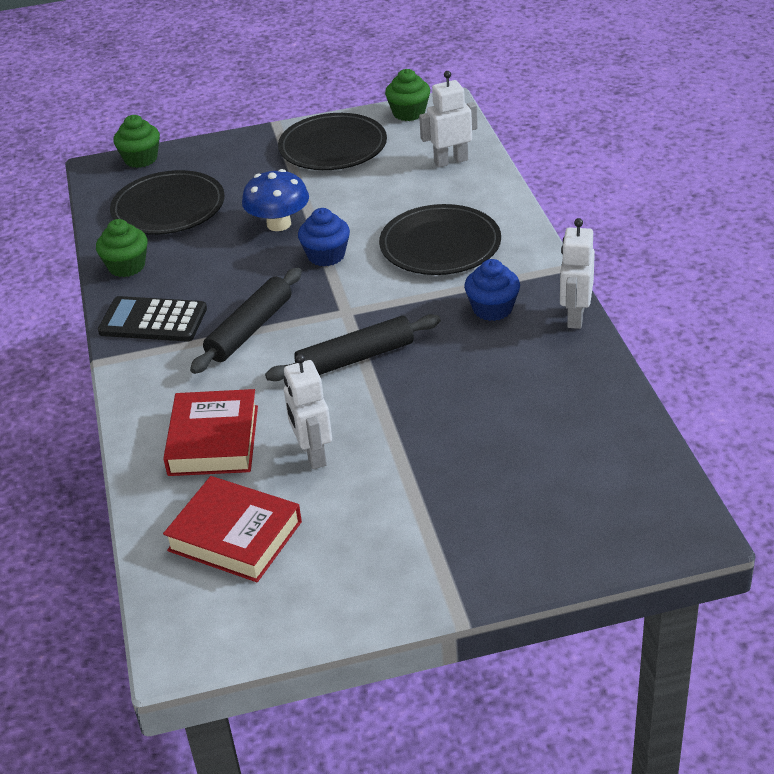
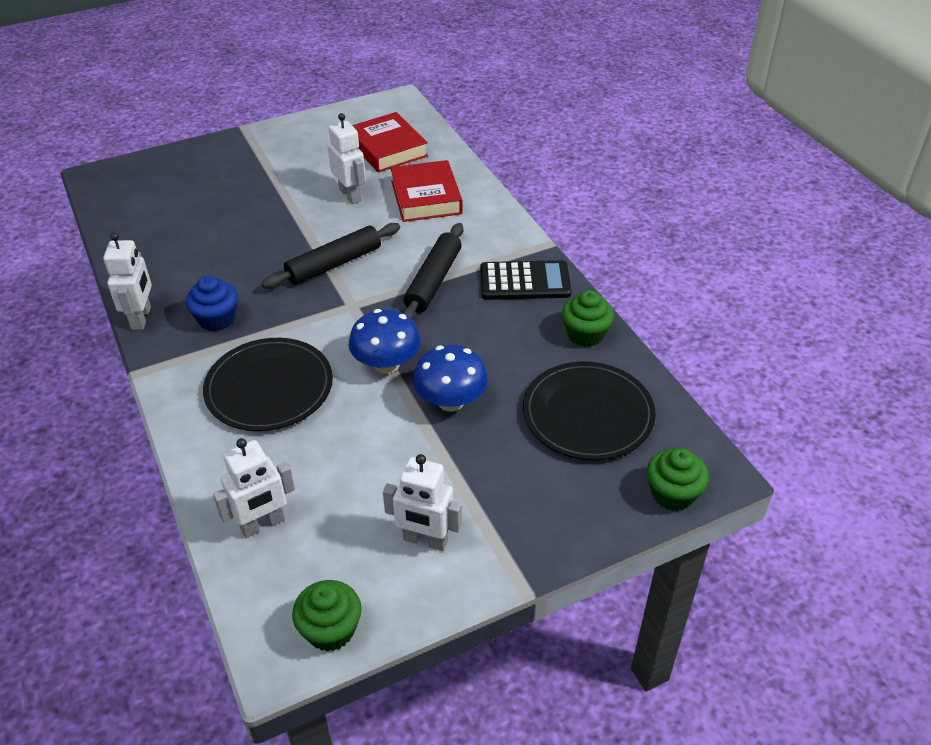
camera: 165 degrees right, 5 degrees up
red book [163,476,302,582] -> red book turned 45 degrees clockwise [352,112,428,173]
black plate [278,113,387,170] -> white robot [383,454,462,551]
blue cupcake [298,208,350,266] -> blue mushroom [348,309,421,374]

